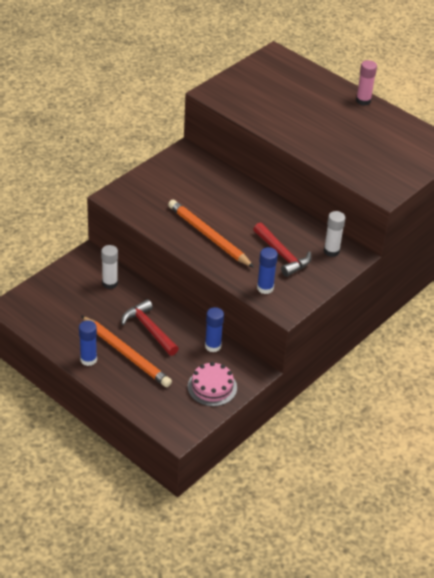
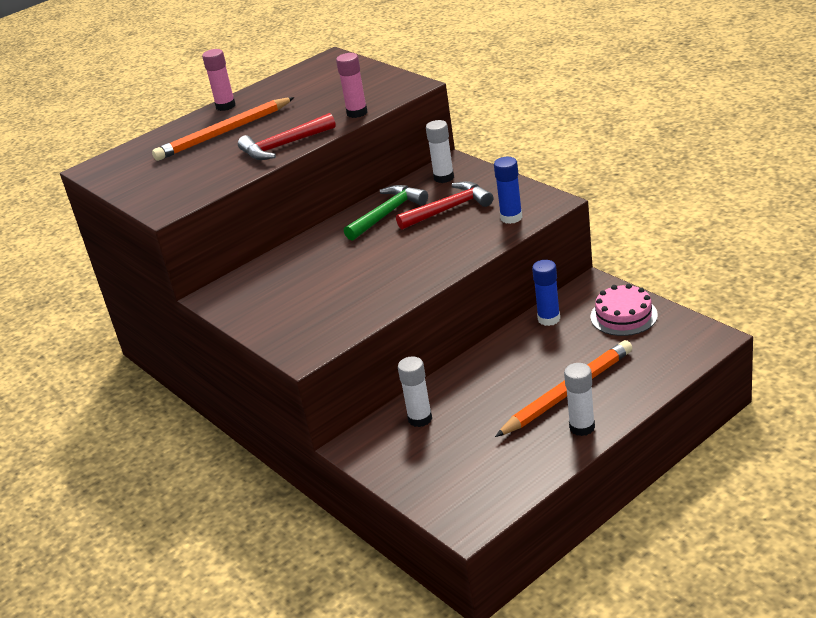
camera: 75 degrees left, 10 degrees down
blue glue stick [79,320,97,366] -> white glue stick [564,363,595,436]
red hammer [121,299,179,356] -> red hammer moved to [238,113,336,160]
orange pencil [168,200,254,268] -> orange pencil moved to [152,97,294,161]
none -> pink glue stick [336,53,367,118]
none -> green hammer [344,185,428,241]

